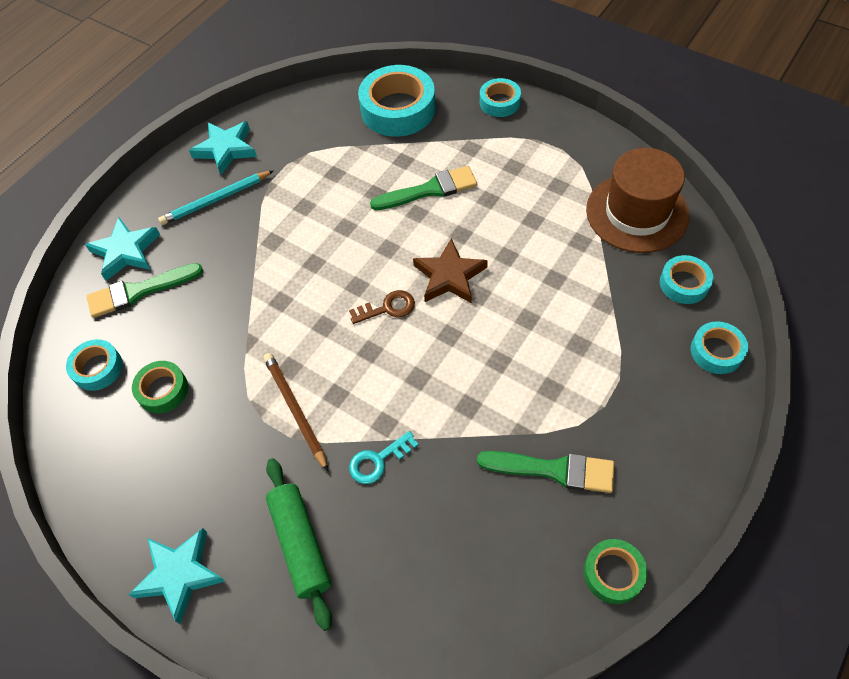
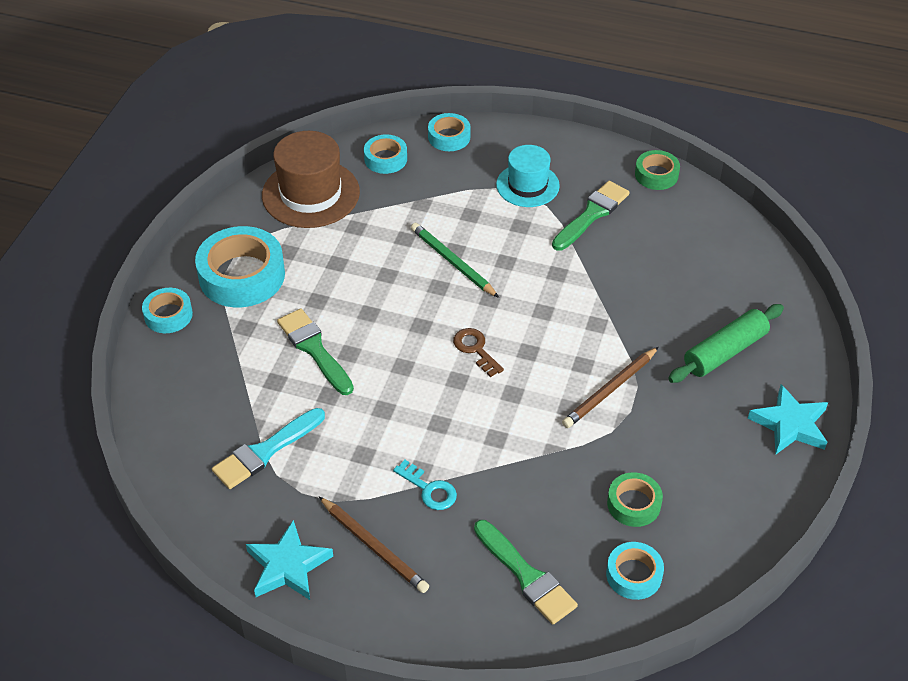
camera: 110 degrees left, 10 degrees down
turquoise star [85,217,160,281] -> none
turquoise pencil [158,171,273,225] -> brown pencil [319,496,429,593]
turquoise key [349,431,419,484] -> turquoise key moved to [393,460,457,510]
turquoise tape [358,65,435,137] -> turquoise tape moved to [195,226,285,307]
brown star [413,238,488,303] -> none
green brush [477,451,614,493] -> green brush turned 45 degrees clockwise [552,181,630,251]
none -> turquoise brush [212,408,325,489]
none -> green pencil [411,223,499,298]
none -> turquoise hat [496,145,560,207]

